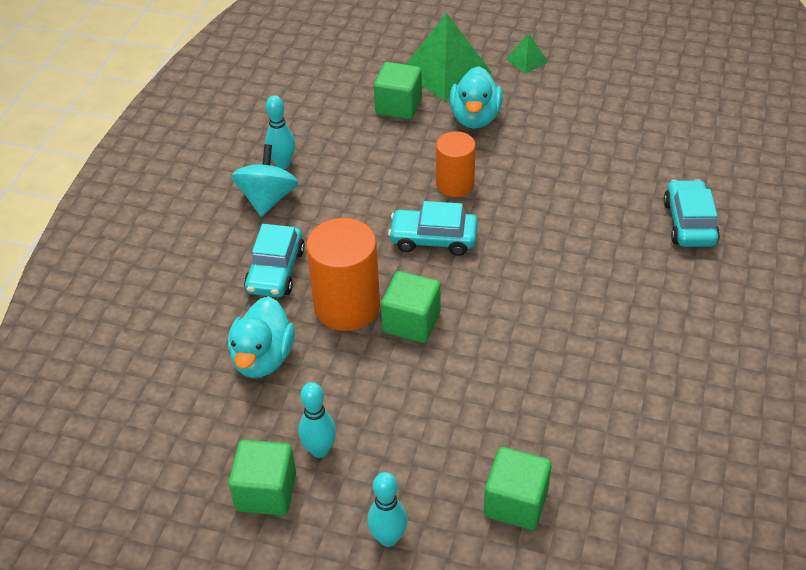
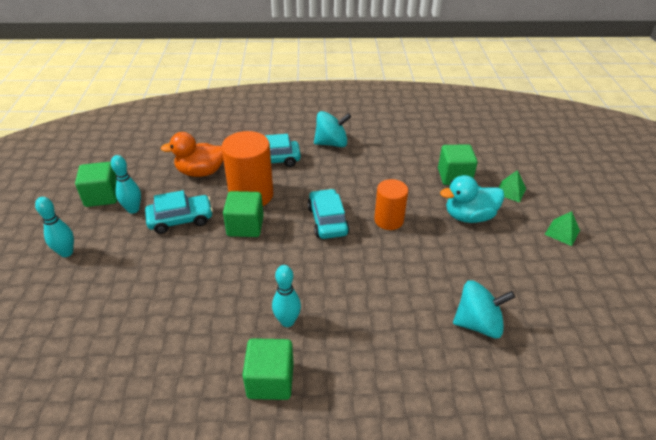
camera: 70 degrees right, 5 degrees down
turquoise duck [228,296,295,378] -> orange duck [161,132,223,177]
turquoise bowling pin [265,95,295,169] -> turquoise bowling pin moved to [272,265,301,327]
green pyramid [406,13,492,101] -> green pyramid [498,170,526,203], size x0.48
green cube [484,447,552,530] -> green cube moved to [242,338,294,400]
turquoise car [664,179,720,247] -> turquoise car moved to [145,190,213,234]
none -> turquoise spinning top [453,280,515,338]

